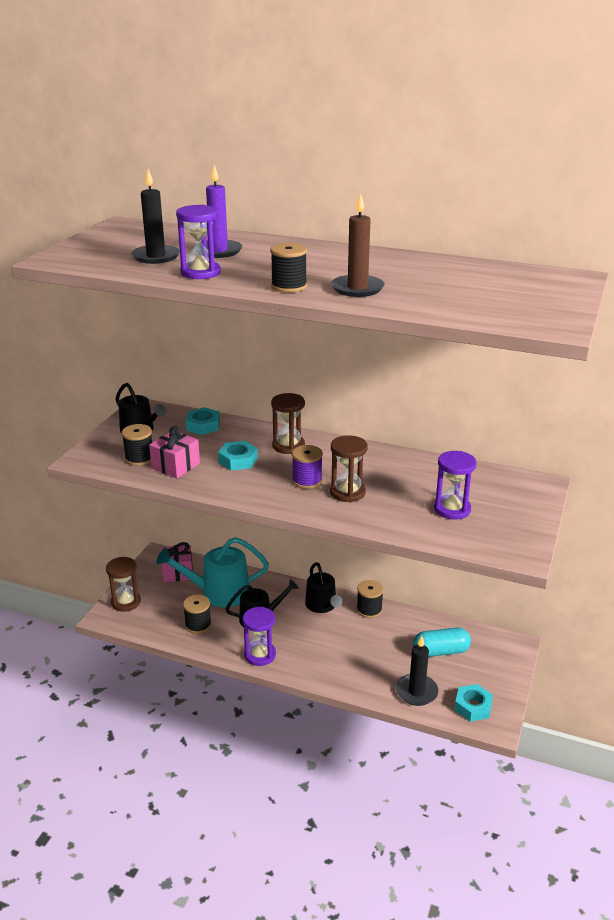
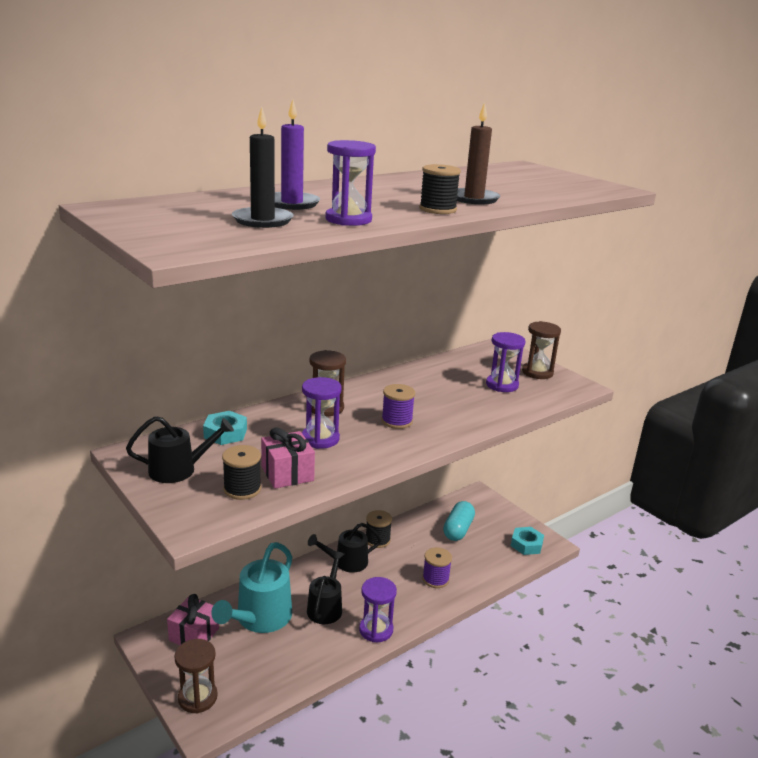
camera: 60 degrees left, 5 degrees down
black spool [183,595,211,634] -> none
turquoise nut [218,441,258,471] -> purple hourglass [302,377,342,449]
black watering can [305,562,342,613] -> black watering can turned 150 degrees clockwise [308,523,382,573]
brown hourglass [330,435,368,502] -> brown hourglass moved to [522,321,561,379]
black candle [396,636,438,706] -> none
none -> purple spool [422,547,452,588]

